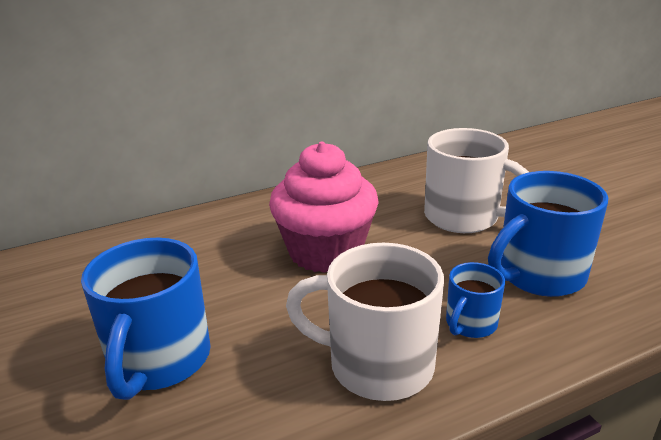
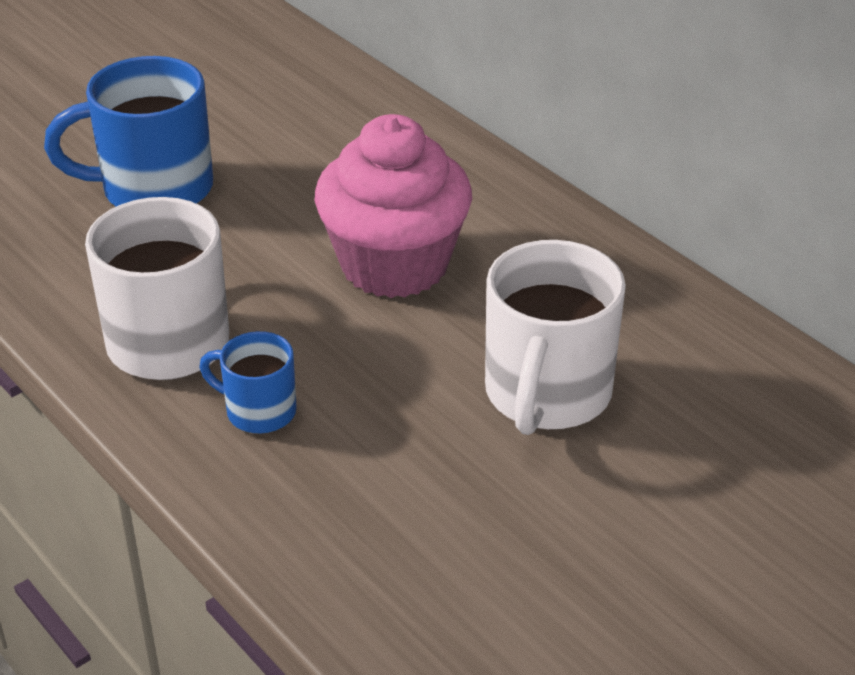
camera: 75 degrees right, 10 degrees up
blue mug [488,171,608,297] -> none

